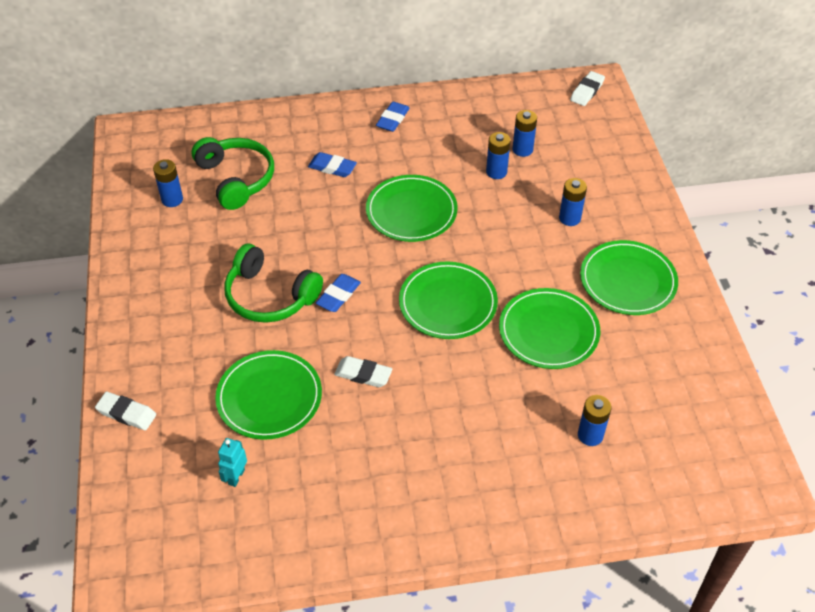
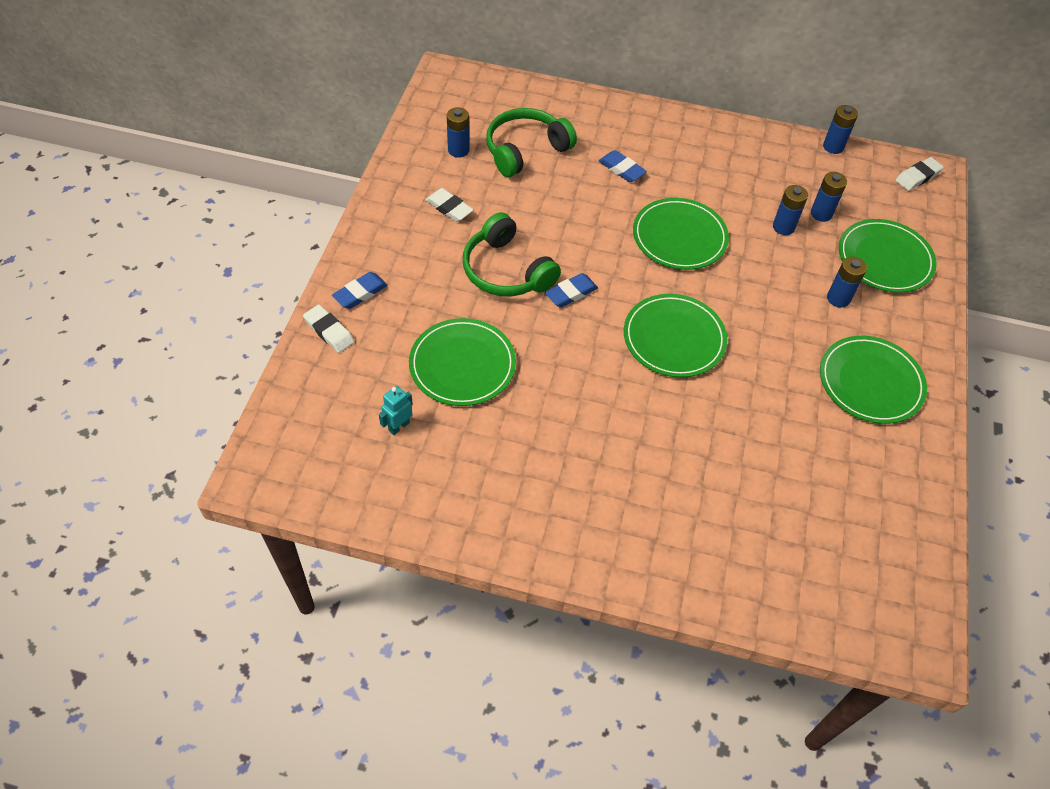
camera: 20 degrees right, 5 degrees up
green headphones [192,137,274,210] -> green headphones turned 120 degrees counterclockwise [486,108,577,177]
white eraser [334,356,392,387] -> white eraser moved to [425,188,474,222]
blue eraser [376,102,410,132] -> blue eraser moved to [332,272,388,309]
green plate [499,288,600,369] -> green plate moved to [839,219,937,293]
blue battery [578,395,612,446] -> blue battery moved to [823,105,858,154]

